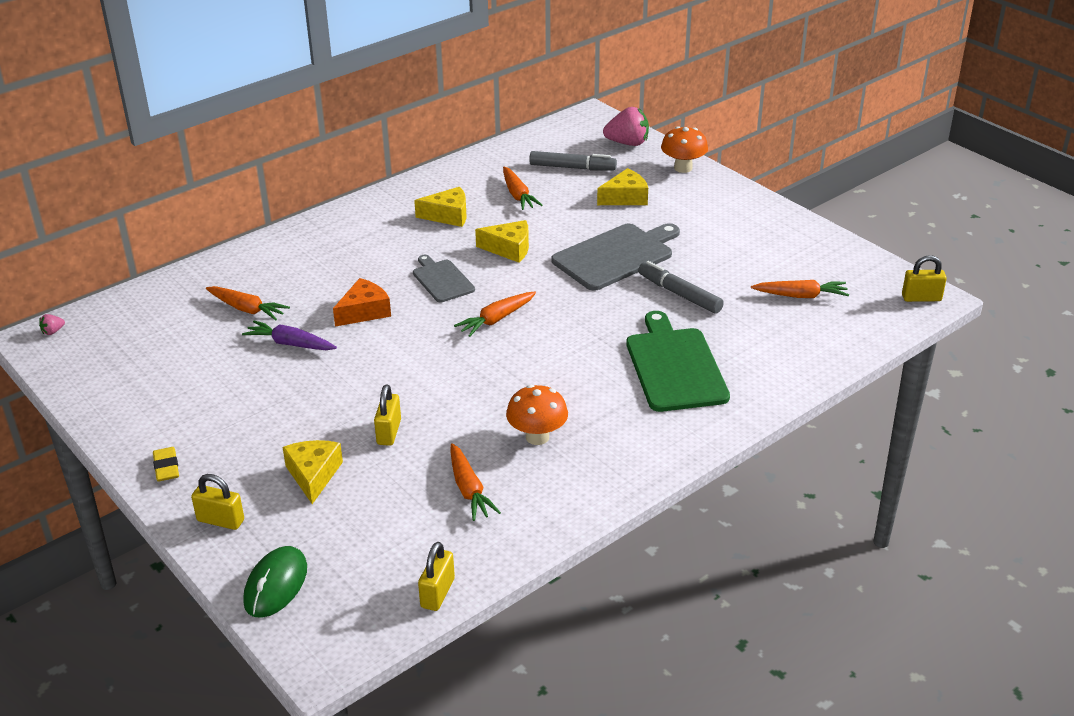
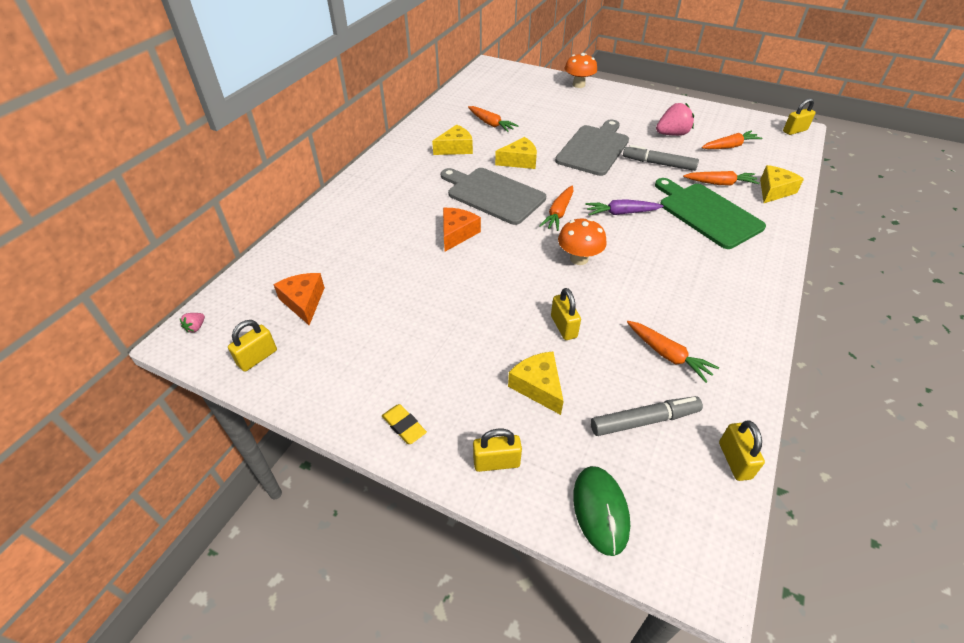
camera: 25 degrees left, 10 degrees up
orange carrot [206,286,290,320] -> orange carrot moved to [683,171,760,186]
purple carrot [242,320,337,350] -> purple carrot moved to [585,199,663,215]
grey cutting board [413,255,475,302] -> grey cutting board [441,168,546,225], size x1.73
orange mushroom [506,385,568,445] -> orange mushroom moved to [558,218,607,265]
grey marker [529,151,617,171] -> grey marker moved to [591,396,703,436]
yellow cheese [597,168,648,205] -> yellow cheese moved to [760,165,804,203]
pink strawberry [603,107,649,146] -> pink strawberry moved to [656,103,694,136]
none -> yellow padlock [228,320,277,372]
none -> orange cheese [273,273,325,325]

